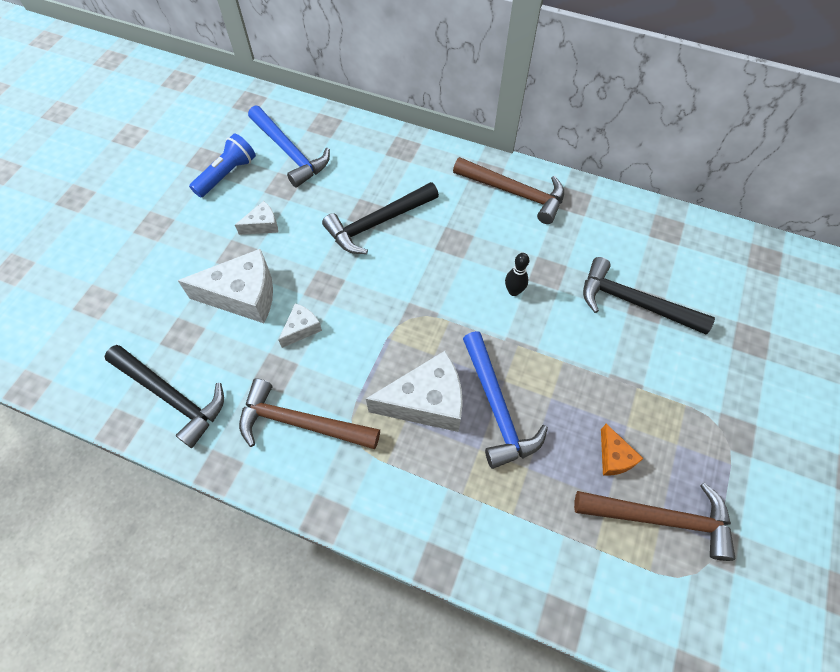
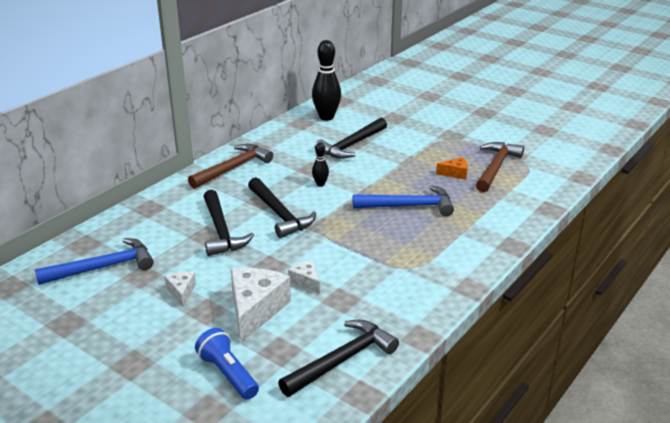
camera: 75 degrees left, 30 degrees down
blue flashlight [189,133,256,198] -> blue flashlight moved to [195,328,259,400]
brown hammer [239,378,380,449] -> none
white cheese [366,351,463,432] -> none
none -> black hammer [248,177,316,238]
none -> black bowling pin [312,40,341,120]

